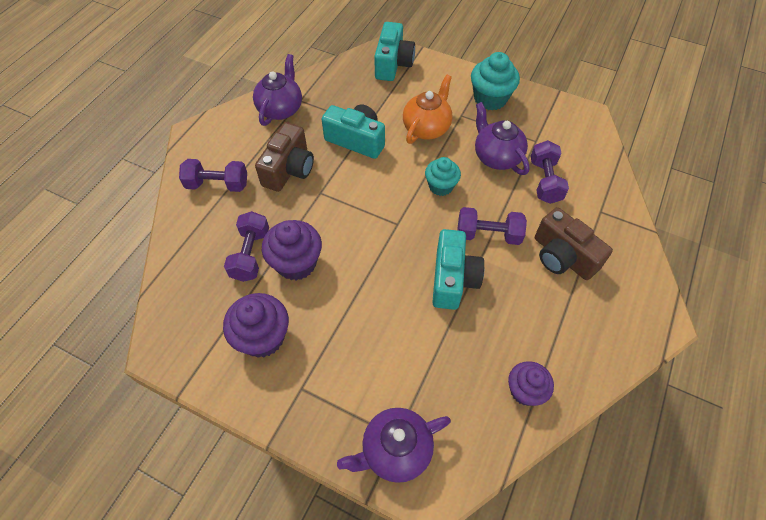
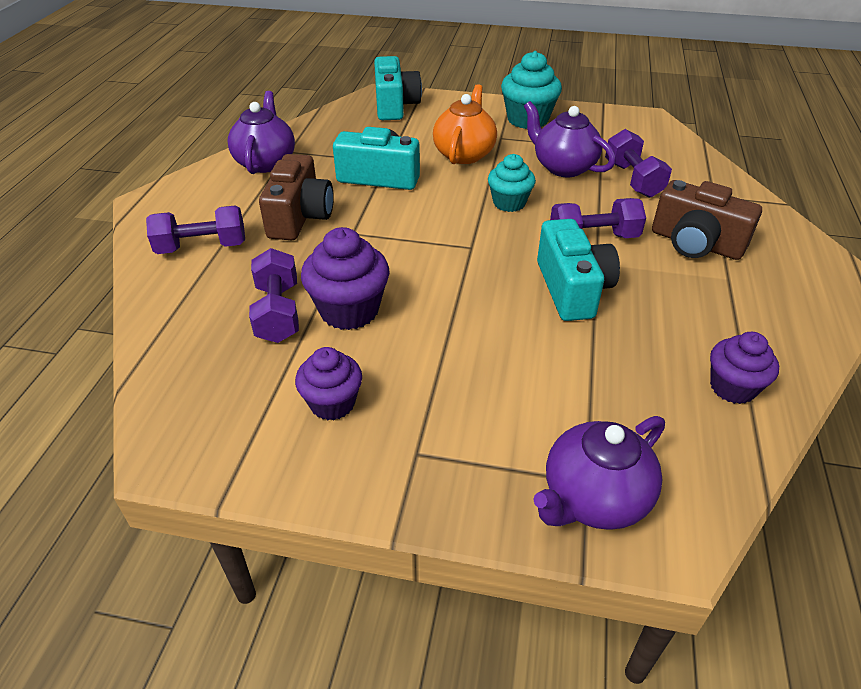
camera: 15 degrees left, 15 degrees down
purple cupcake [223,293,289,358] -> purple cupcake [295,347,362,420], size x0.67

